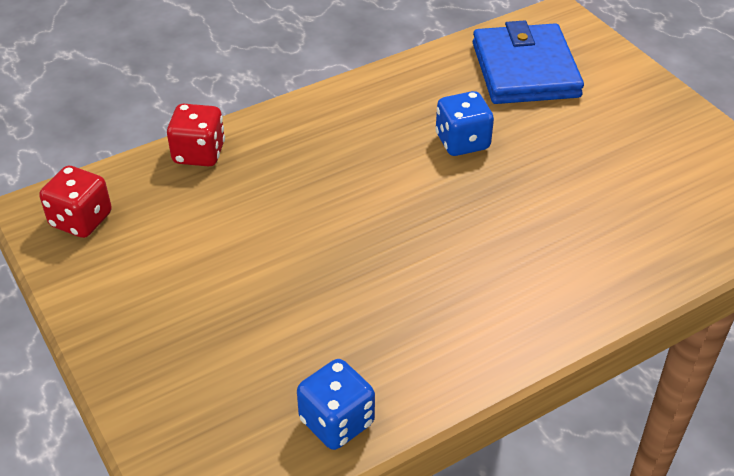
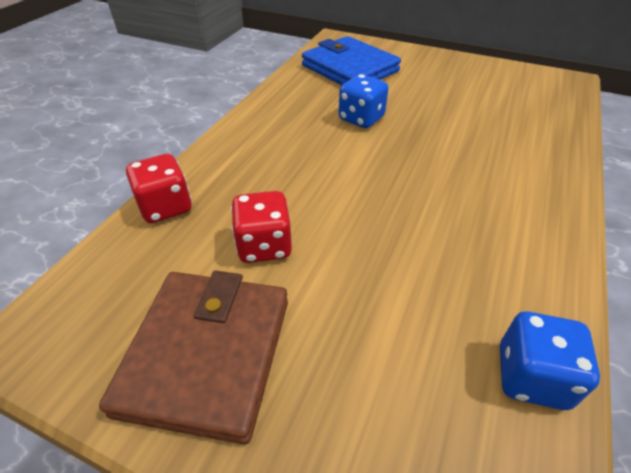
camera: 35 degrees left, 0 degrees up
red dice [40,166,112,238] -> red dice moved to [231,191,292,263]
none -> brown wallet [99,271,288,444]

